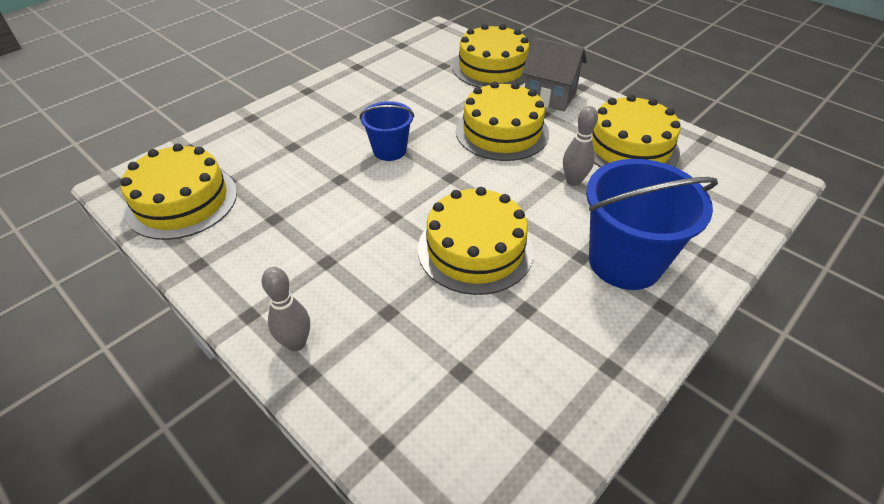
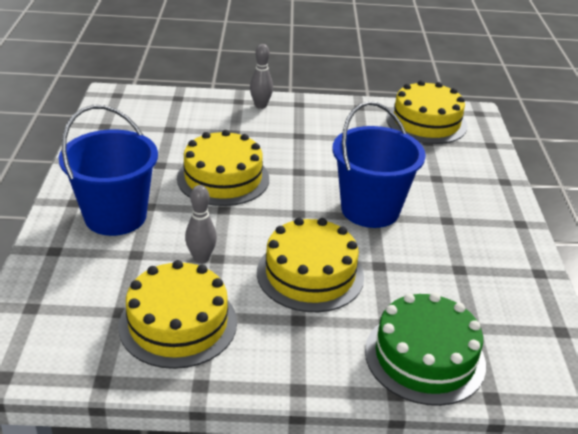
camera: 135 degrees right, 10 degrees down
blue bucket [359,101,414,161] -> blue bucket [332,101,426,228], size x1.76
yellow cake [452,24,529,88] -> green cake [365,293,486,406]
grey house [522,37,587,111] -> none

